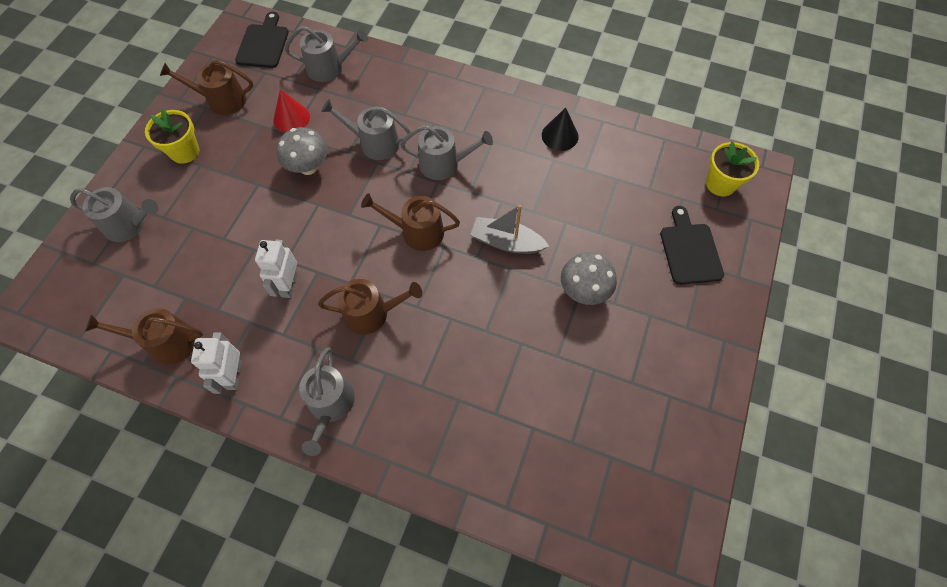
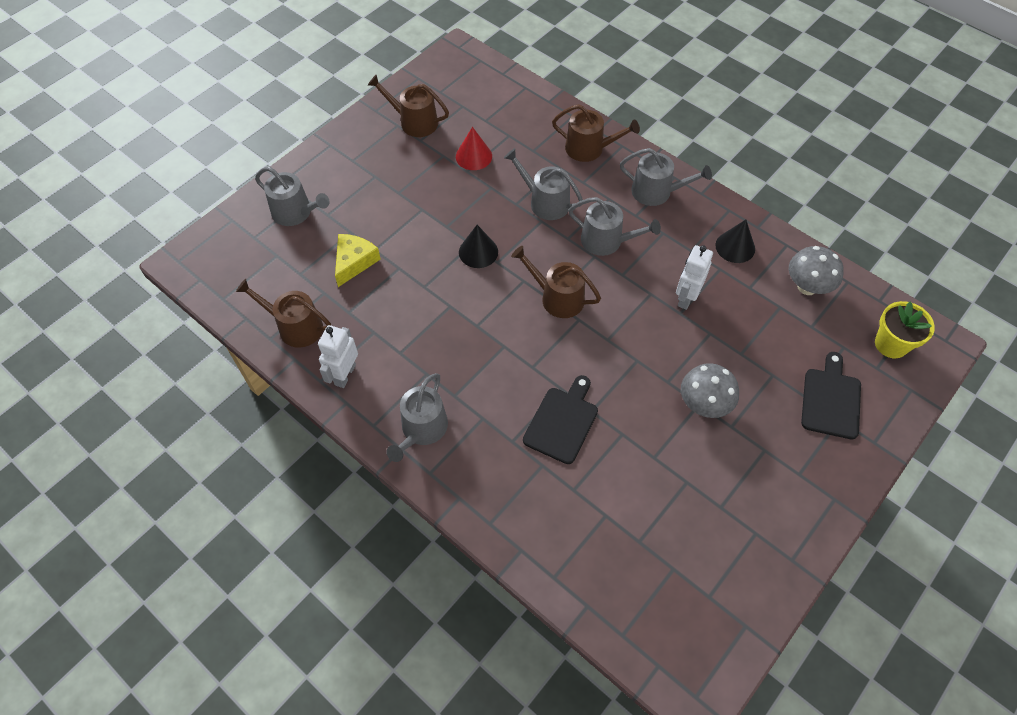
camera: 20 degrees right, 5 degrees down
yellow flower pot [145,109,199,164] -> none
black cutting board [235,12,289,68] -> black cutting board moved to [523,375,598,464]
white robot [255,240,297,298] -> white robot moved to [676,245,713,310]
grey mushroom [277,127,328,175] -> grey mushroom moved to [789,246,844,295]
grey watering can [285,26,368,82] -> grey watering can moved to [620,148,712,206]
brown watering can [318,279,422,335] -> brown watering can moved to [552,104,640,162]
grey boat [470,204,549,254] -> none
none -> yellow cheese [335,234,381,287]
none -> black cone [459,225,498,268]

